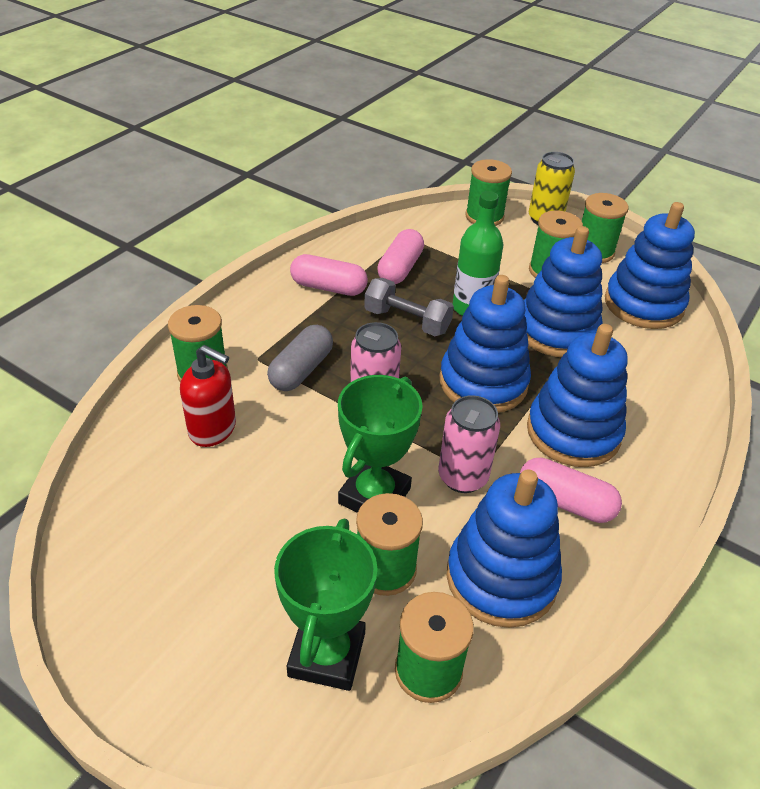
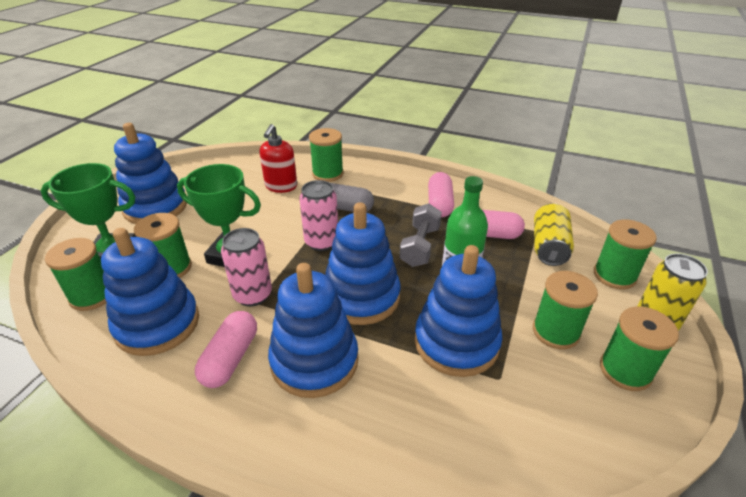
camera: 80 degrees right, 5 degrees down
blue stacking toy [605,202,695,329] -> blue stacking toy moved to [114,123,187,224]
none -> yellow can [534,203,574,266]

